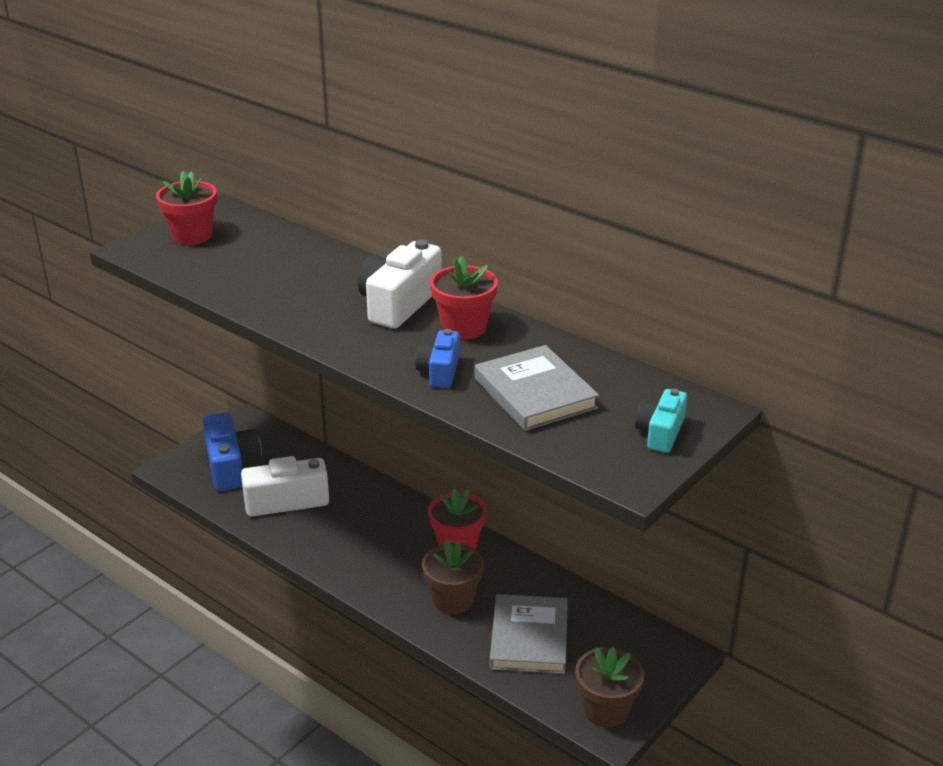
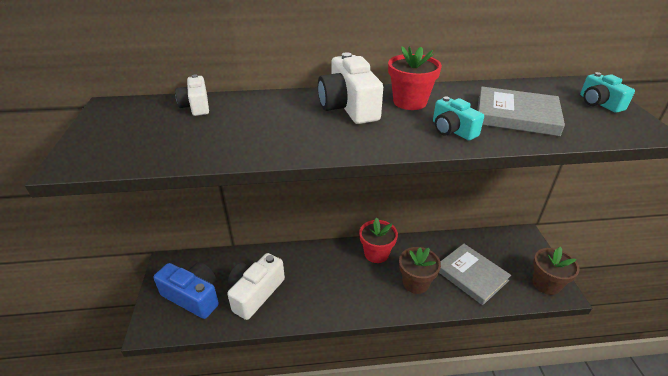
camera: 45 degrees left, 5 degrees up
red flower pot [156,171,217,245] -> none
blue camera [415,329,460,388] -> turquoise camera [433,96,484,140]
none -> white camera [175,74,209,116]

